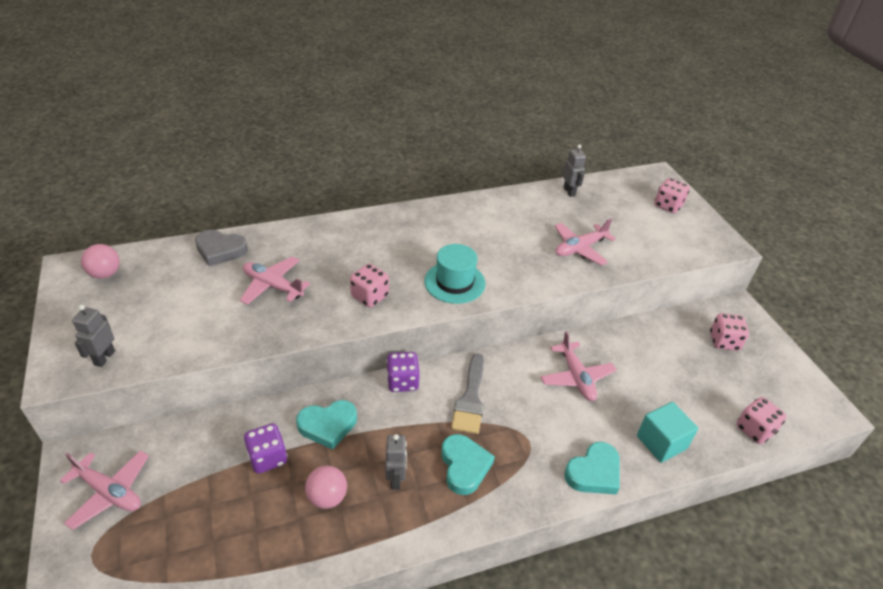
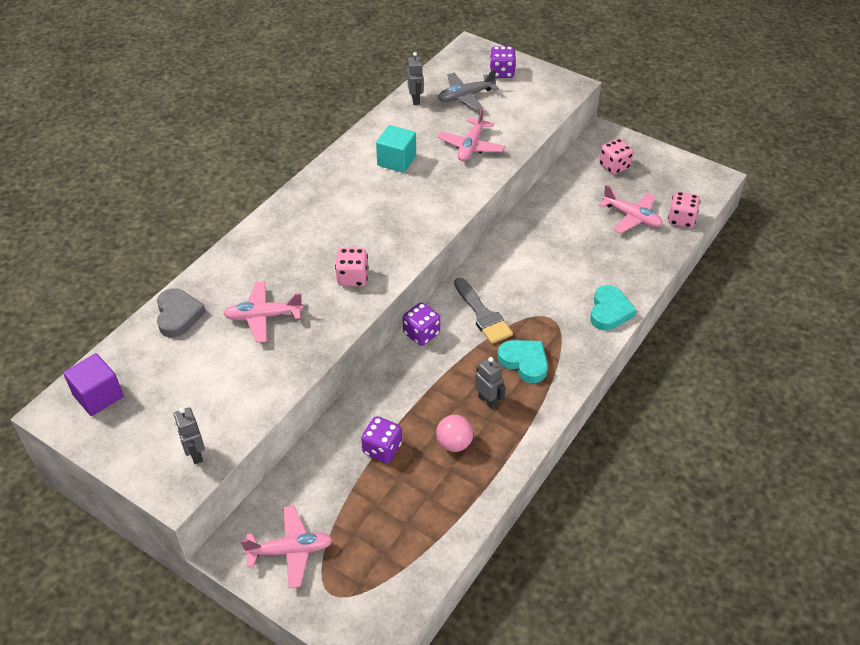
camera: 35 degrees left, 5 degrees up
pink ball [81,244,120,279] -> purple cube [63,353,123,416]
grey heart [195,230,248,266] -> grey heart turned 75 degrees counterclockwise [157,288,206,337]
turquoise heart [296,400,357,450] -> none
turquoise hat [425,244,486,304] -> none
pink plane [541,331,616,401] -> pink plane moved to [599,185,663,234]
grey robot [563,144,586,197] -> grey robot turned 45 degrees clockwise [407,52,424,105]
turquoise cube [637,402,698,463] -> turquoise cube moved to [376,125,416,173]
pink dice [654,178,690,213] -> purple dice [489,46,516,78]
none -> grey plane [438,69,499,111]

